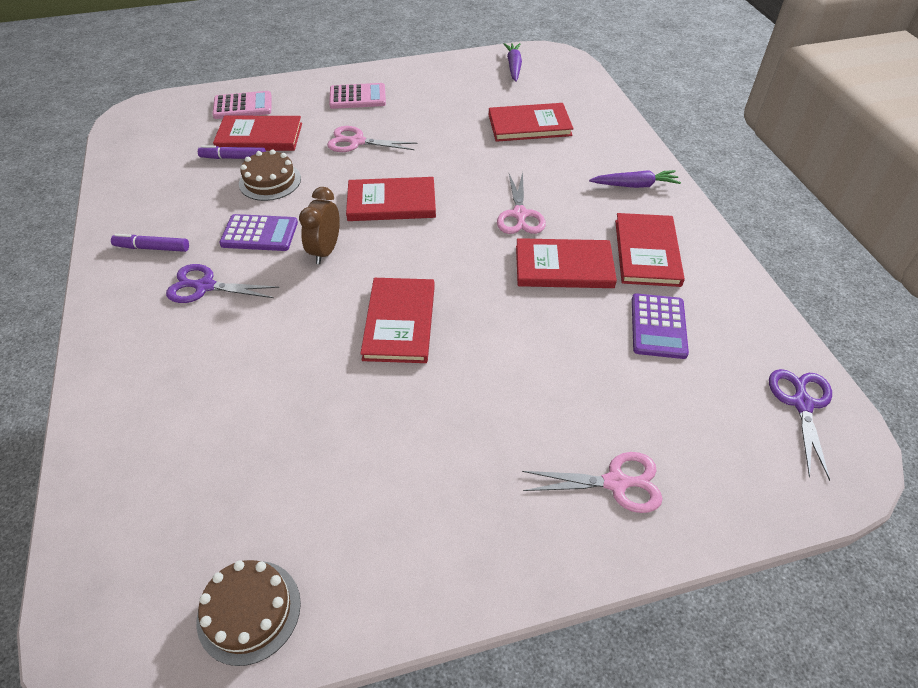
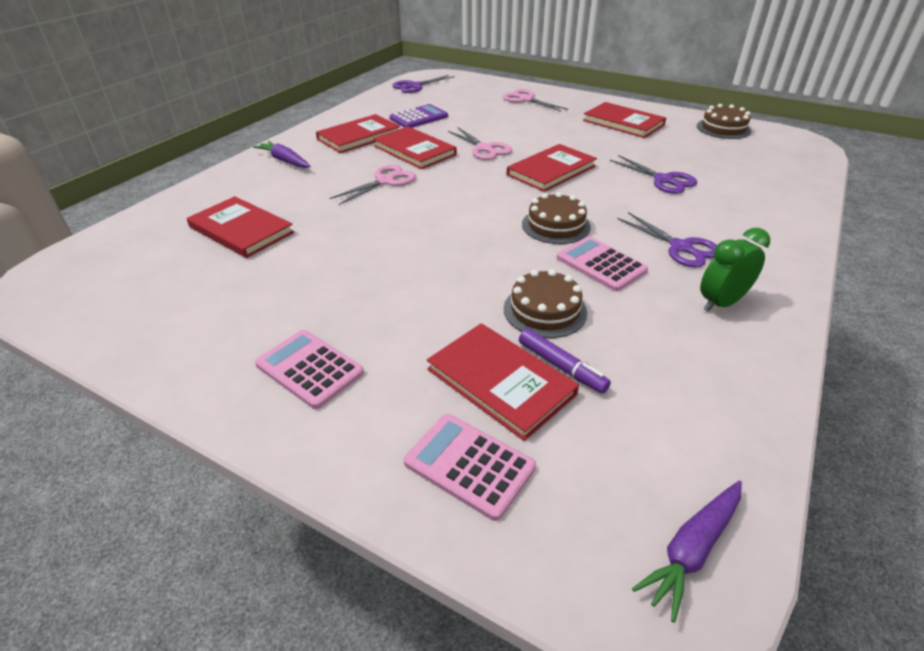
camera: 135 degrees left, 10 degrees down
purple marker [111,234,189,252] -> green clock [700,228,770,312]
purple calculator [219,214,298,251] -> pink calculator [557,236,648,291]
brown clock [299,187,340,264] -> brown cake [522,192,591,244]
pink scissors [327,126,417,152] -> pink scissors moved to [448,127,512,160]
red book [346,177,436,221] -> red book moved to [583,102,666,138]
purple carrot [504,43,522,82] -> purple carrot moved to [632,481,742,622]
none -> purple scissors [610,155,697,194]

